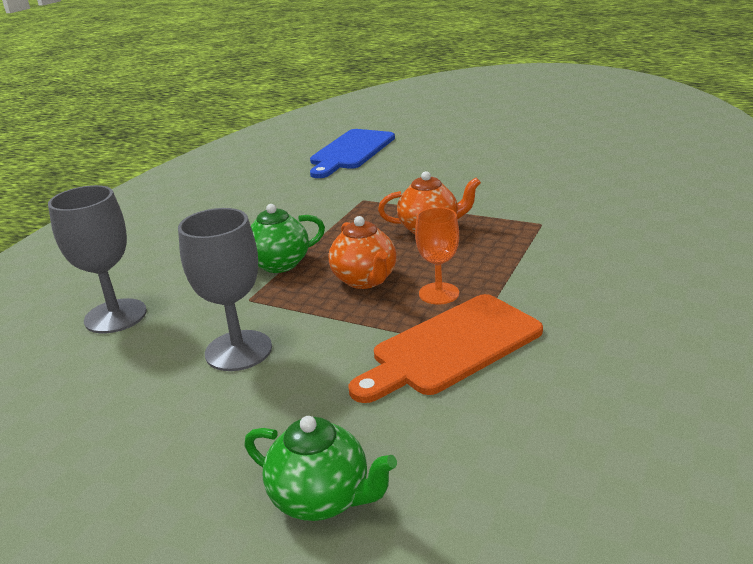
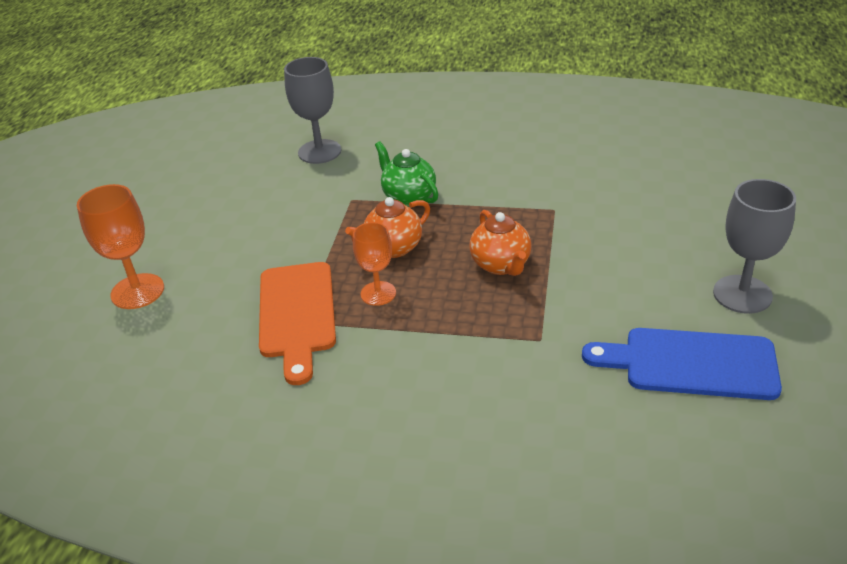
camera: 75 degrees right, 10 degrees up
grey goblet [178,208,272,371] -> grey goblet moved to [713,179,796,314]
green teapot [245,416,397,521] -> orange goblet [77,184,164,309]
blue cutting board [310,129,395,178] -> blue cutting board moved to [582,328,782,400]
orange cutting board [349,294,543,403] -> orange cutting board turned 135 degrees counterclockwise [259,262,336,385]

